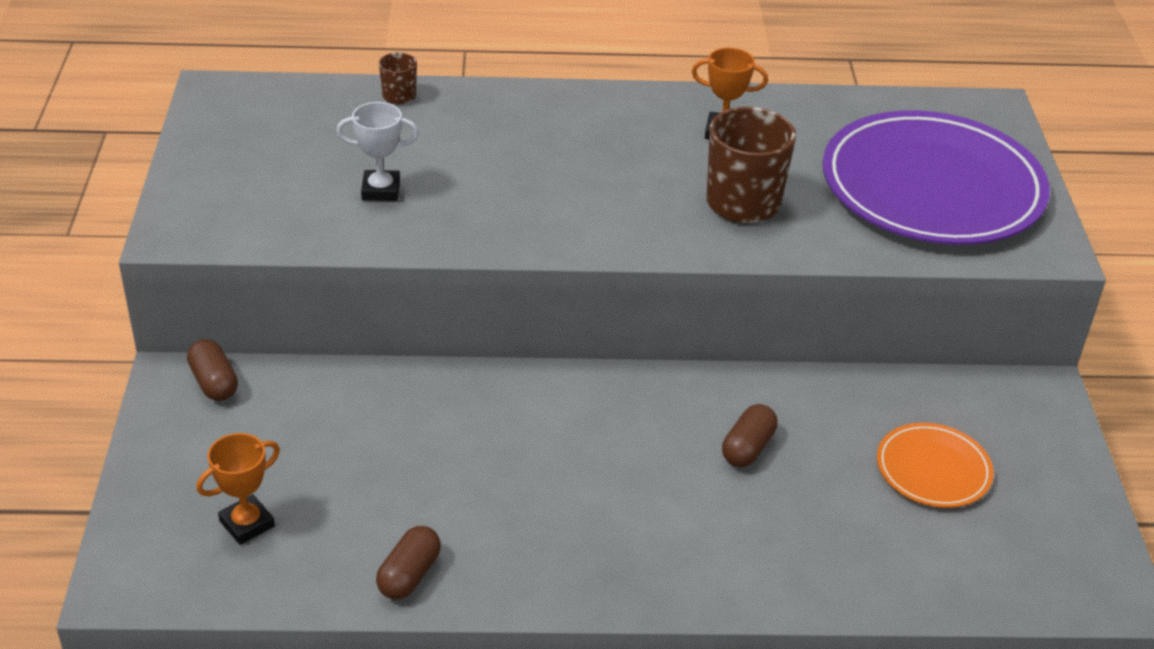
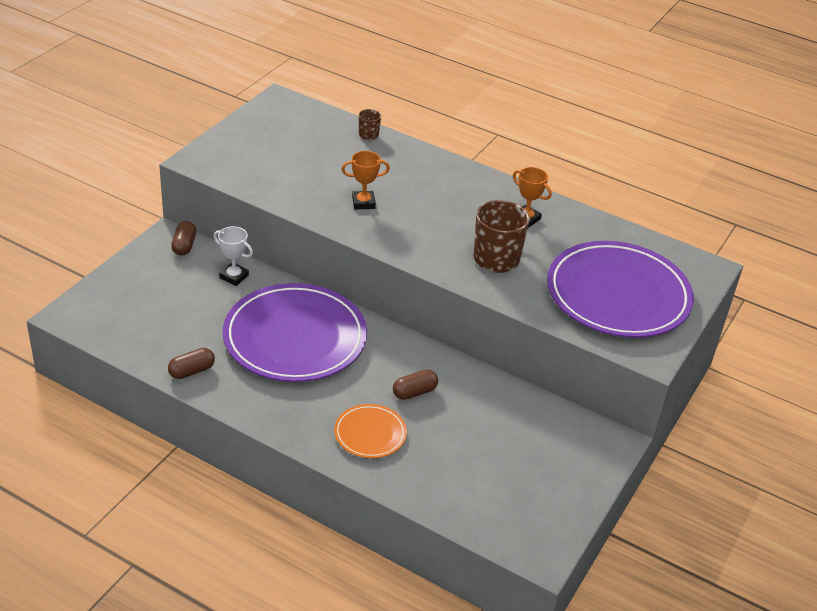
camera: 30 degrees right, 0 degrees up
orange trophy [197,433,280,545] -> orange trophy moved to [341,151,390,209]
white trophy [337,102,419,201] -> white trophy moved to [213,226,253,286]
orange plate [877,423,994,508] -> orange plate moved to [334,404,407,458]
none -> purple plate [223,283,367,382]

